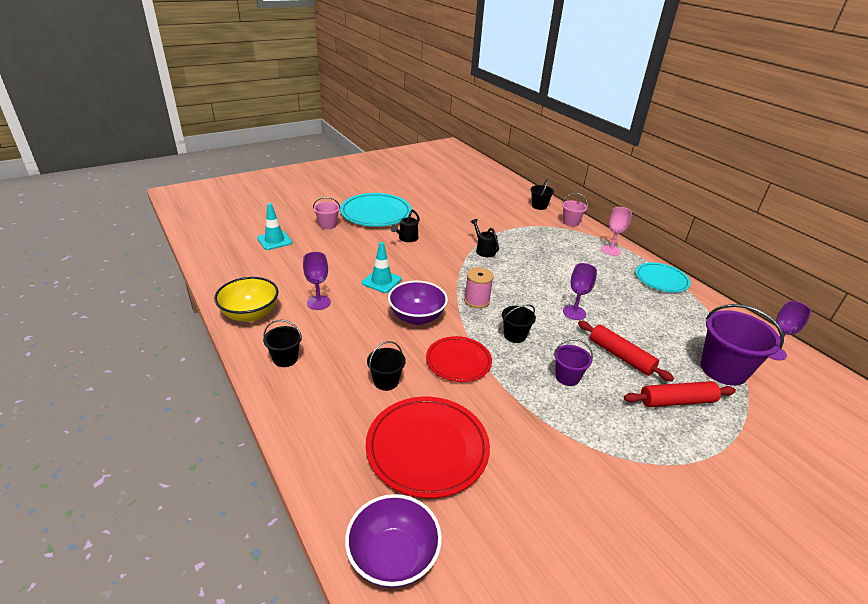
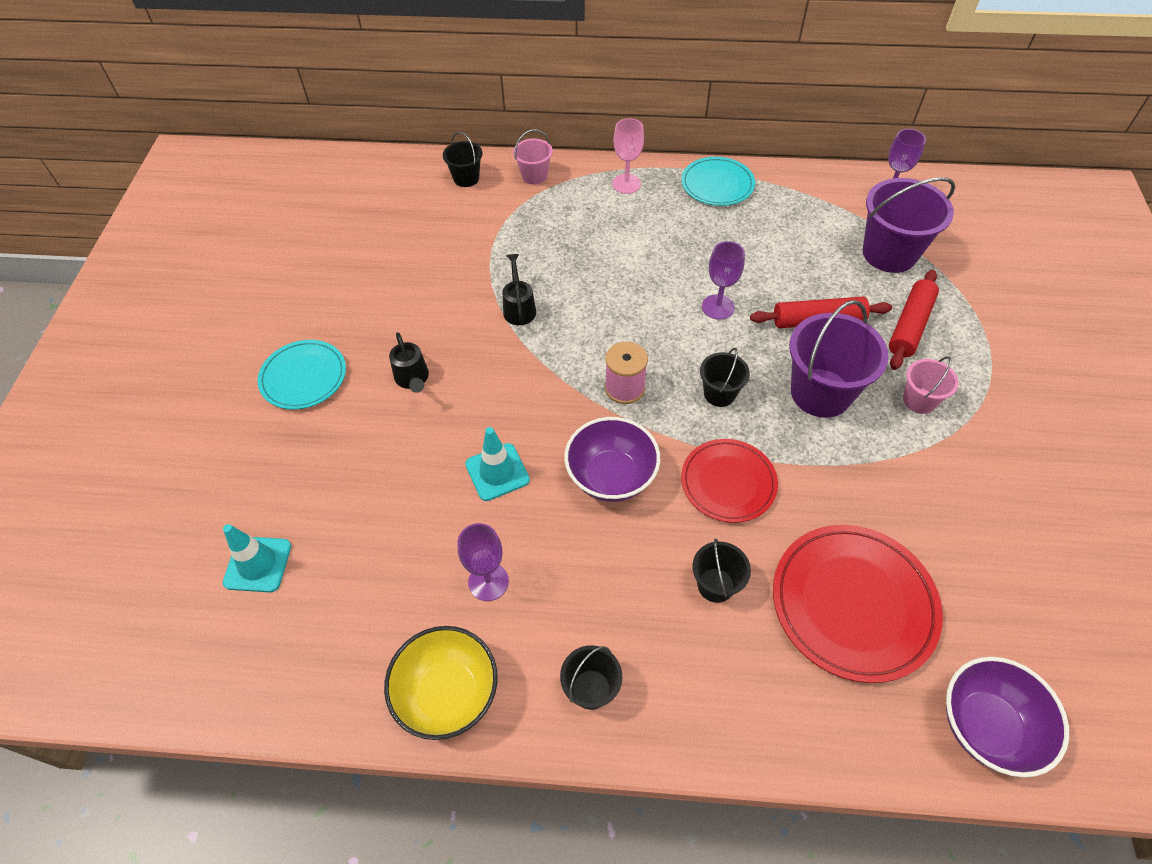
camera: 50 degrees left, 20 degrees up
pink bucket [313,197,340,229] -> pink bucket moved to [903,356,959,414]
turquoise plate [340,193,412,227] -> turquoise plate [257,340,346,410], size x0.64
black watering can [470,219,499,257] -> black watering can turned 75 degrees clockwise [503,254,536,325]
purple bucket [554,339,593,386] -> purple bucket [789,300,889,418], size x1.88

